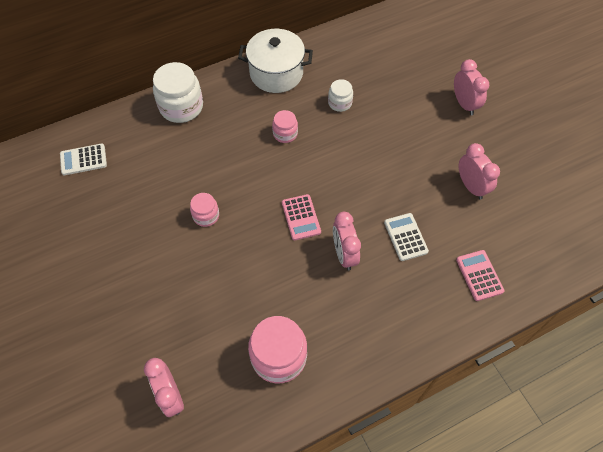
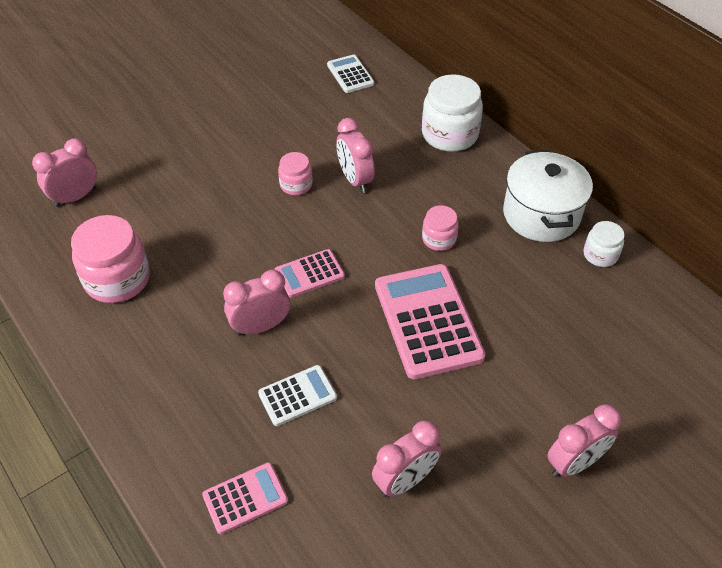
camera: 80 degrees right, 10 degrees down
white jar [328,79,353,112] -> white jar moved to [584,221,625,267]
none -> pink clock [336,118,375,193]
none -> pink calculator [375,264,485,379]

